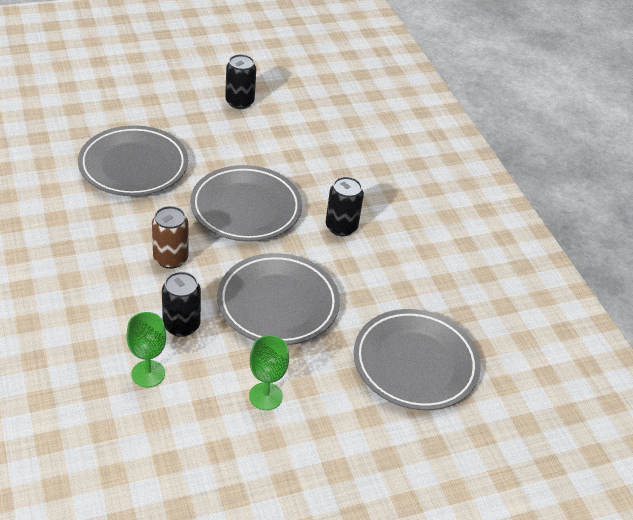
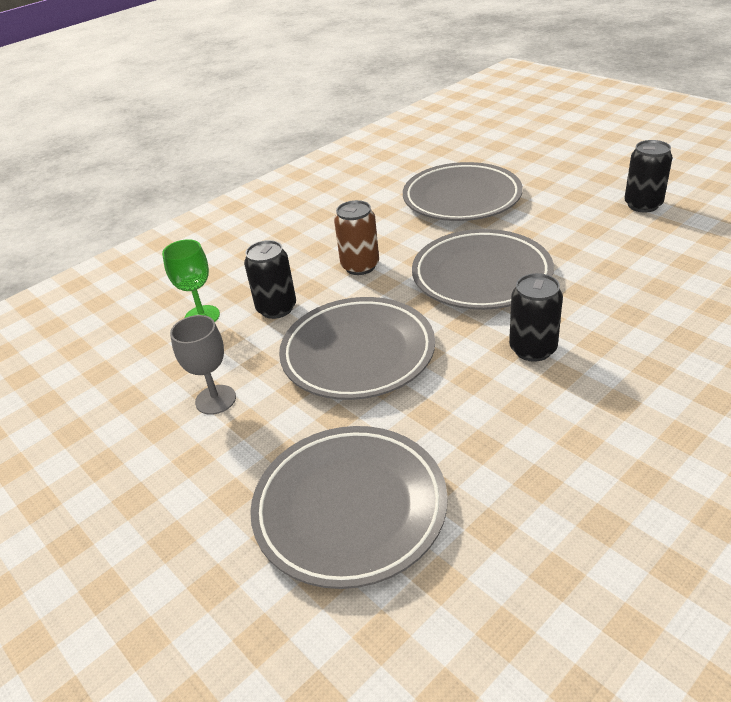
camera: 75 degrees right, 5 degrees down
green goblet [249,335,289,410] -> grey goblet [170,315,236,415]

